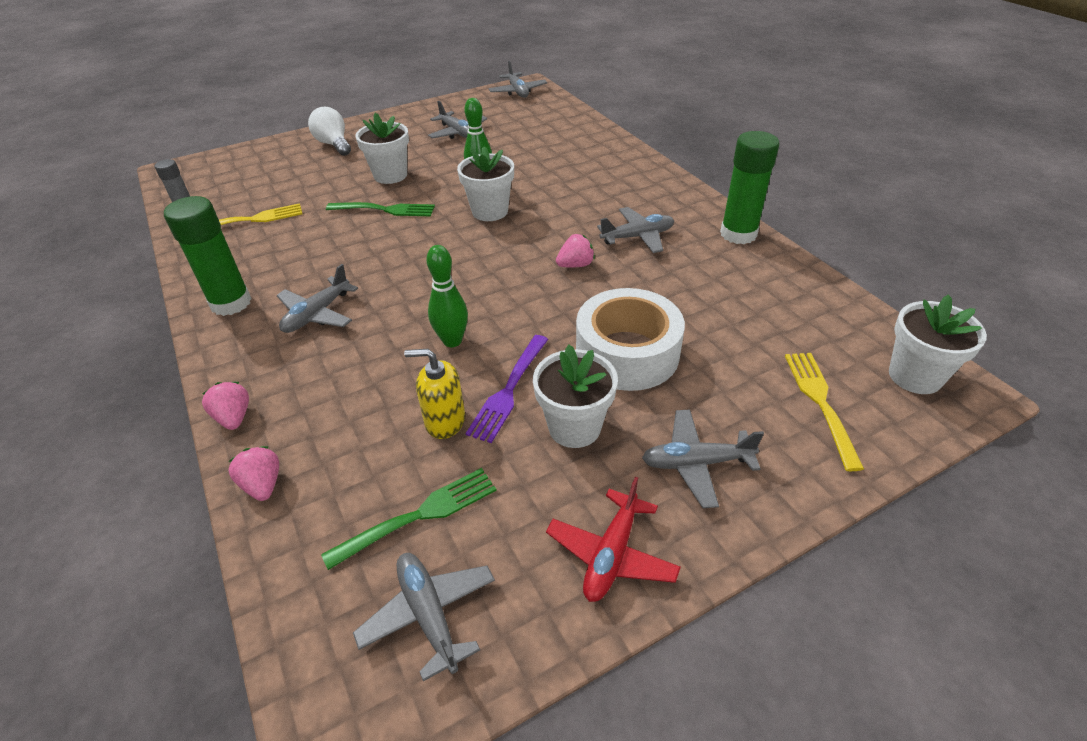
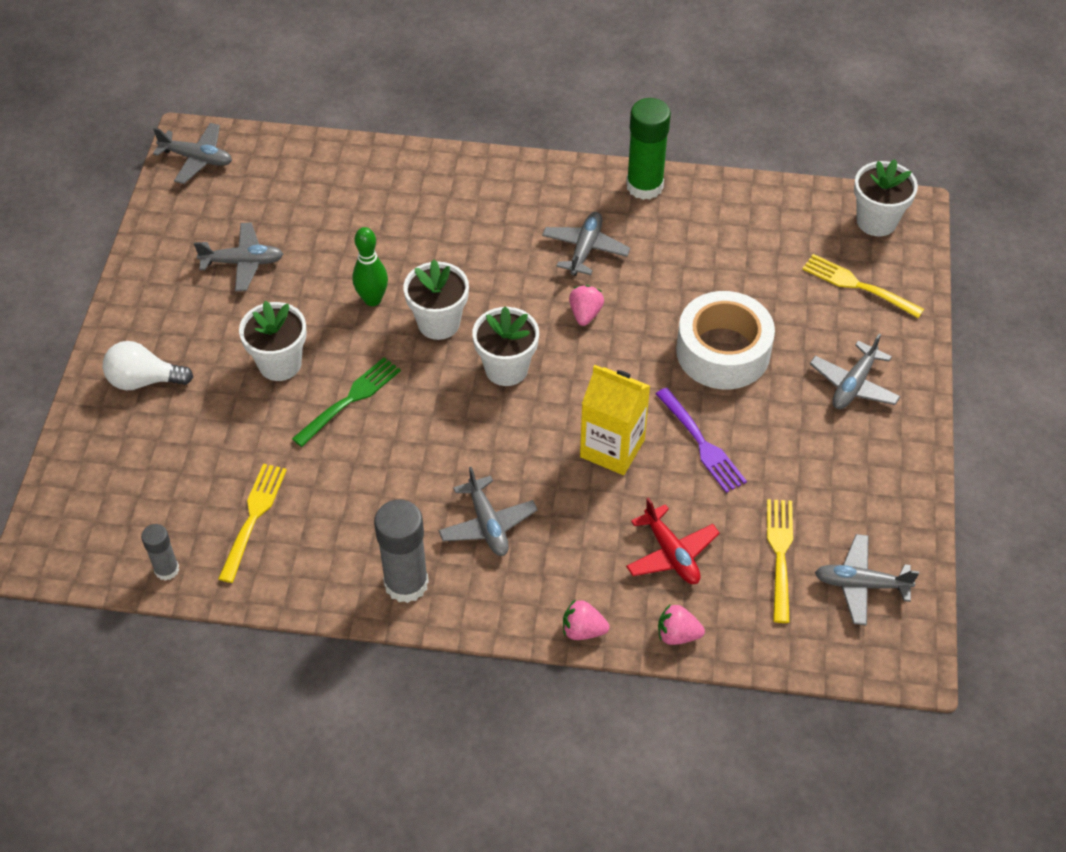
camera: 55 degrees left, 10 degrees up
green glue stick [164,196,252,316] -> grey glue stick [374,500,429,603]
green fork [321,468,497,570] -> yellow fork [767,499,793,623]
yellow soap dispenser [404,349,465,439] -> none
green bowling pin [426,245,468,347] -> yellow carton [580,365,650,475]
white flower pot [533,345,618,448] -> white flower pot moved to [472,306,539,386]
red plane [546,477,681,602] -> red plane moved to [626,497,720,584]

